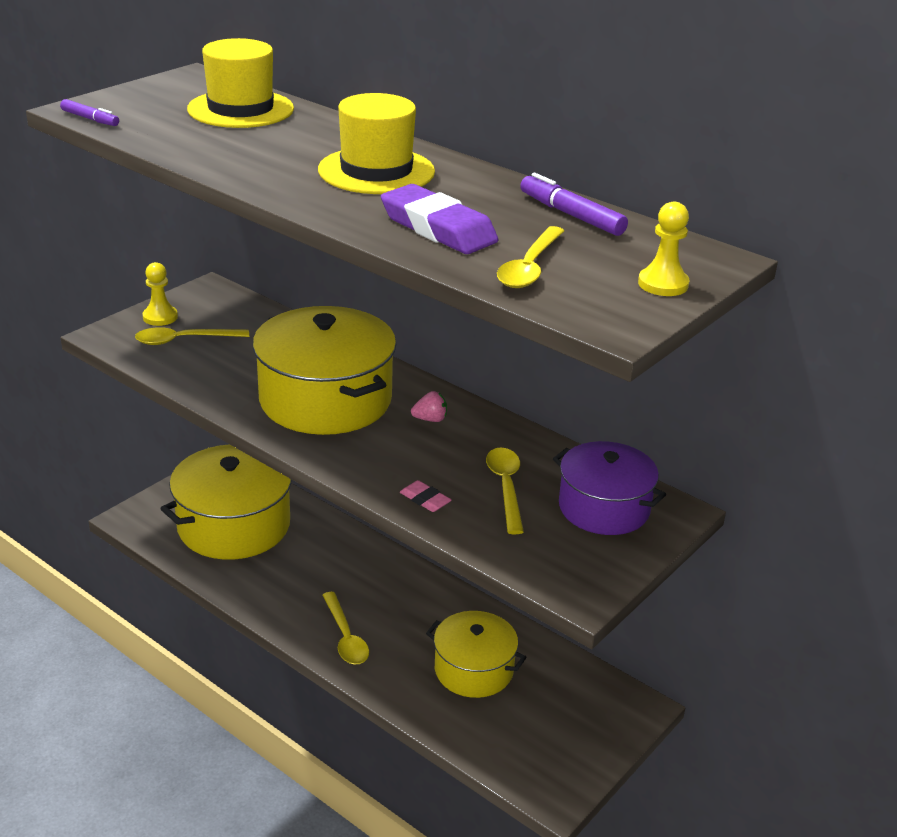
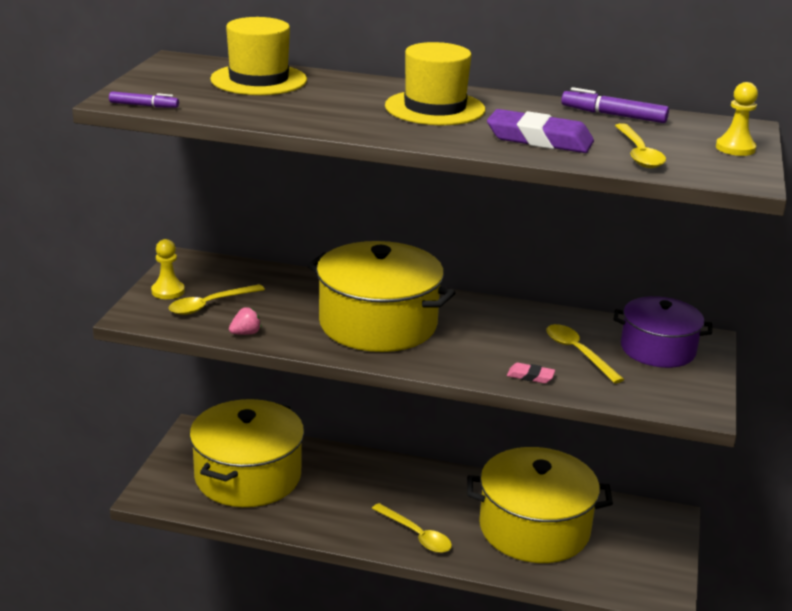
camera: 25 degrees left, 5 degrees down
pink strawberry [411,391,447,422] -> pink strawberry moved to [229,307,261,335]
yellow pot [426,611,526,698] -> yellow pot [467,447,613,563], size x1.61

